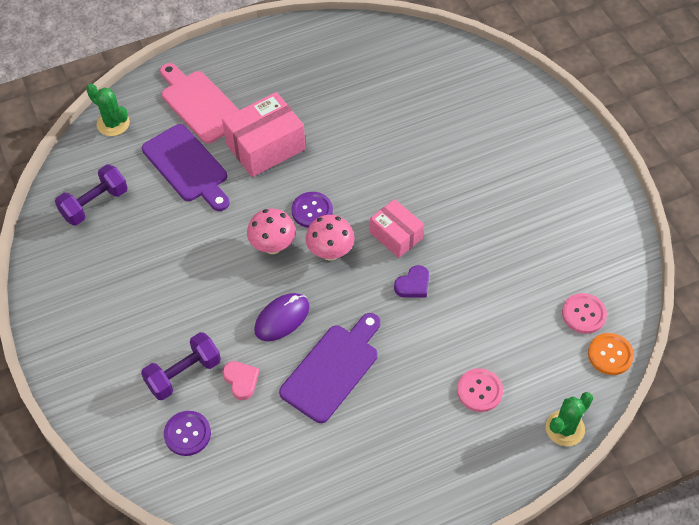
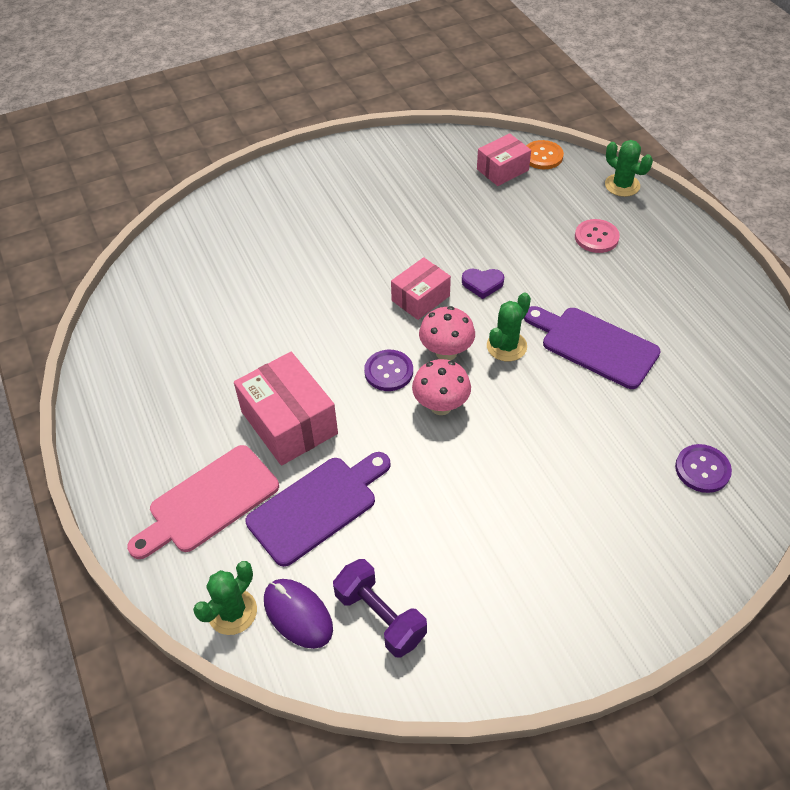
camera: 90 degrees left, 5 degrees down
purple dumbbell [141,332,221,400] -> none
pink heart [222,361,259,400] -> none
purple mouse [254,293,309,341] -> purple mouse moved to [264,579,333,649]
purple heart [394,265,429,298] -> purple heart turned 135 degrees clockwise [462,269,504,299]
pink button [562,293,607,334] -> pink box [477,133,531,186]
none -> green cactus [487,293,531,361]

